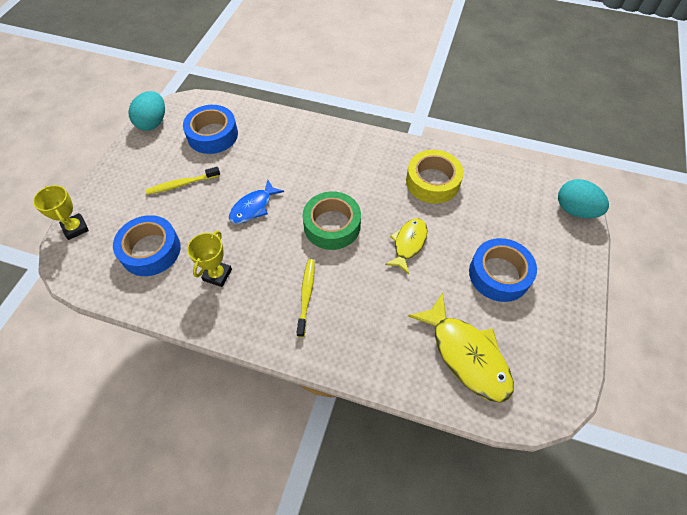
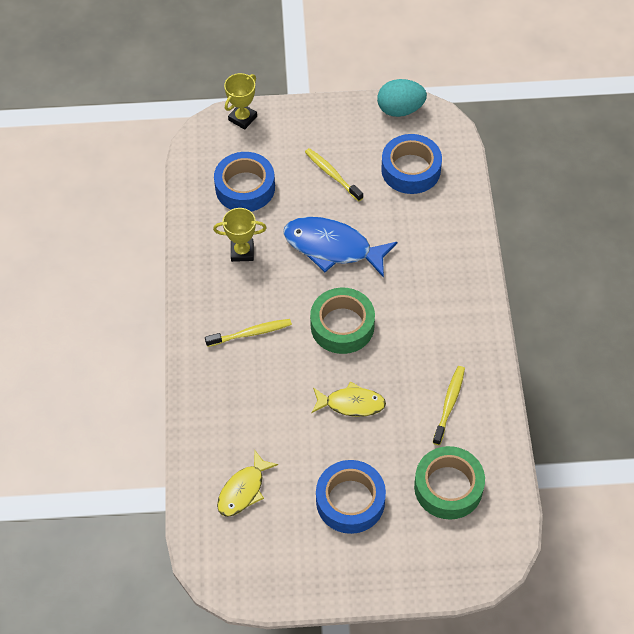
camera: 70 degrees right, 0 degrees up
blue fish [229,180,284,224] -> blue fish [283,217,397,278], size x1.64
yellow tape [406,150,464,204] -> yellow toothbrush [433,366,465,445]
yellow fish [408,292,514,402] -> yellow fish [217,451,278,517], size x0.61
turquoise egg [558,179,609,218] -> none
none -> green tape [414,446,485,520]

